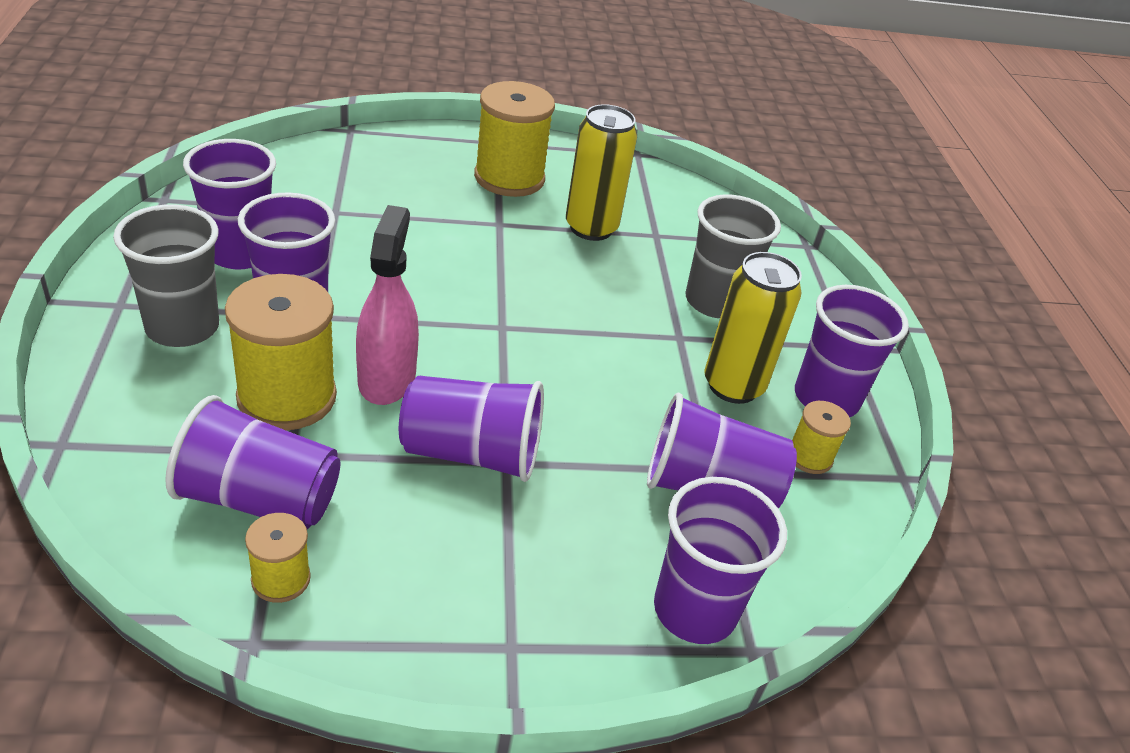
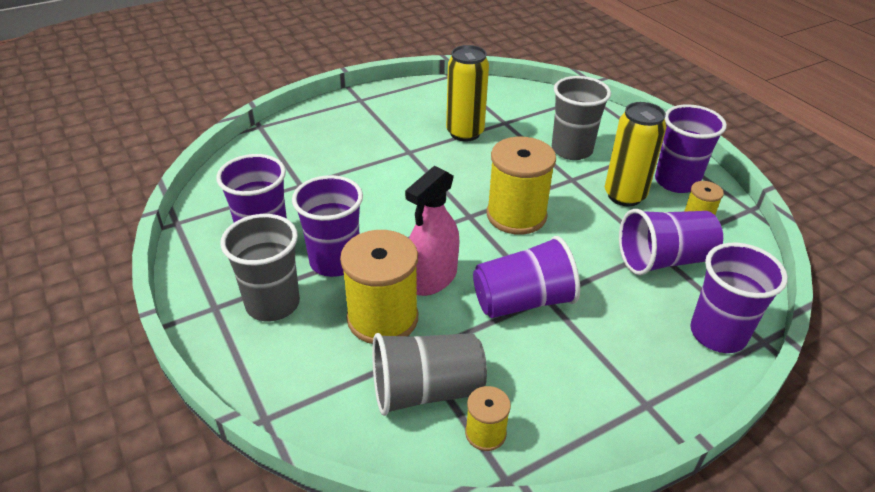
camera: 20 degrees left, 0 degrees up
purple cup [165,395,341,529] -> grey cup [372,333,487,416]
pink spray bottle [356,205,419,405] -> pink spray bottle turned 120 degrees counterclockwise [405,166,459,296]
yellow spool [474,81,555,197] -> yellow spool moved to [487,137,556,235]

